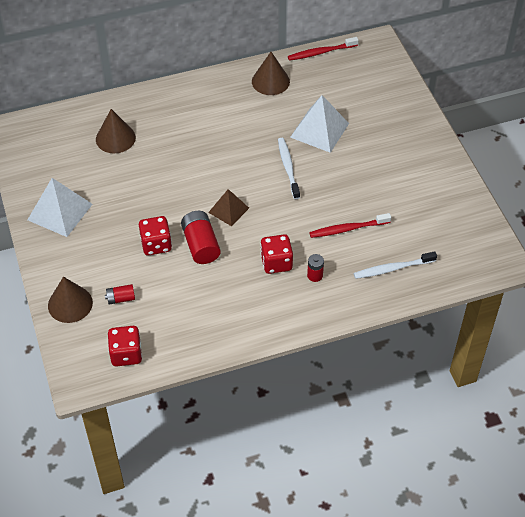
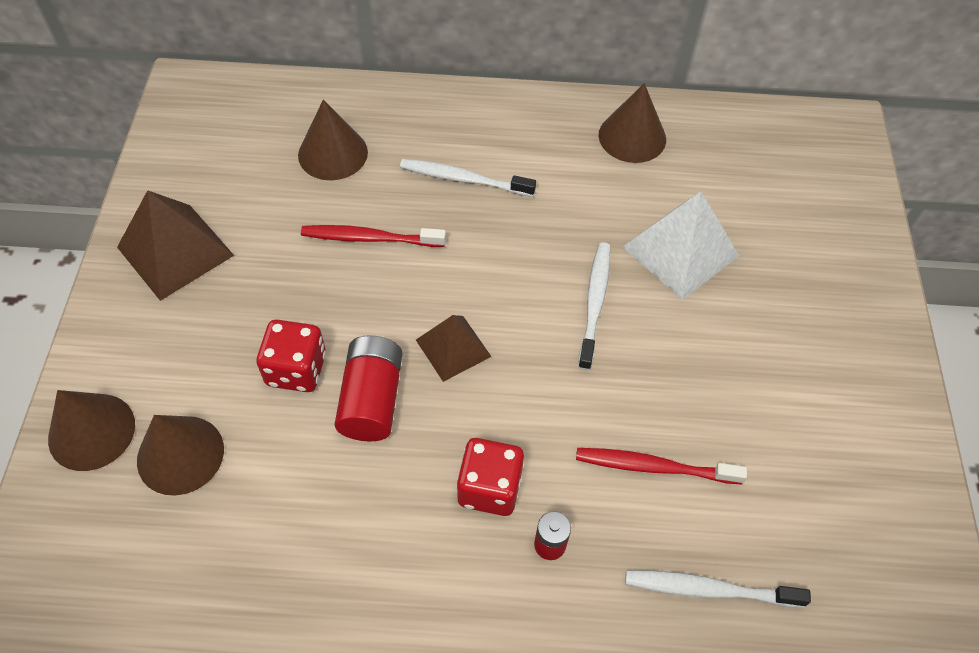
camera: 20 degrees right, 5 degrees up
white pyramid [28,178,93,237] -> brown pyramid [117,190,234,301]
red battery [105,284,135,304] -> brown cone [137,415,224,496]
red dice [108,326,142,367] -> none
red toothbrush [288,37,359,61] -> red toothbrush moved to [301,225,446,247]
none -> white toothbrush [400,159,536,197]

